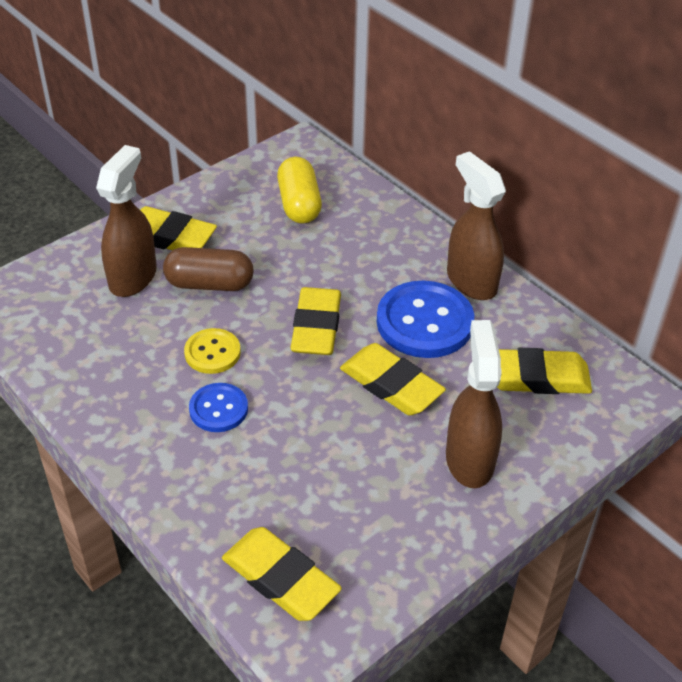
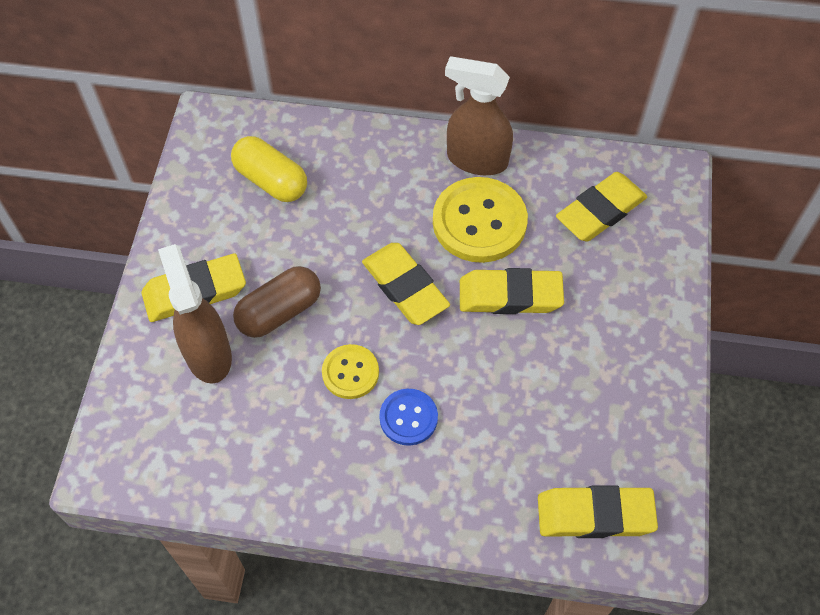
camera: 40 degrees left, 15 degrees up
blue button [377,281,474,358] -> yellow button [433,177,528,263]
brown spray bottle [446,320,502,488] -> none

